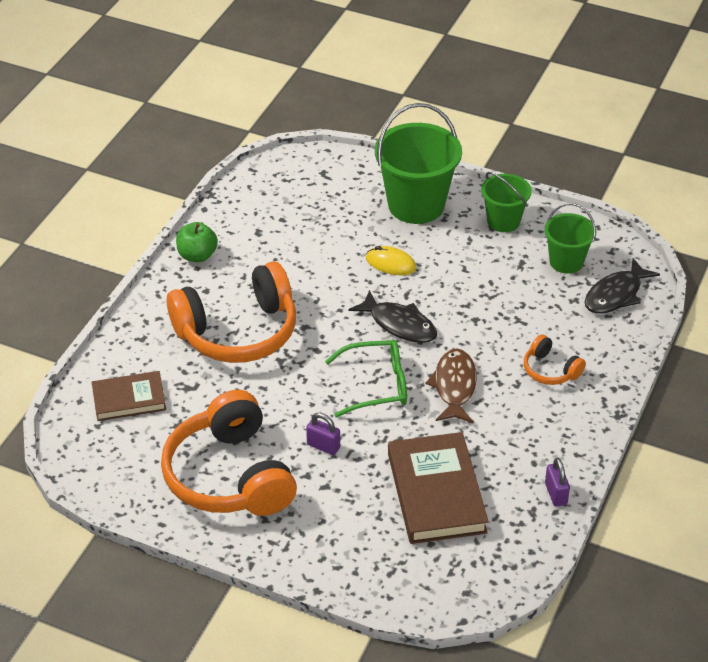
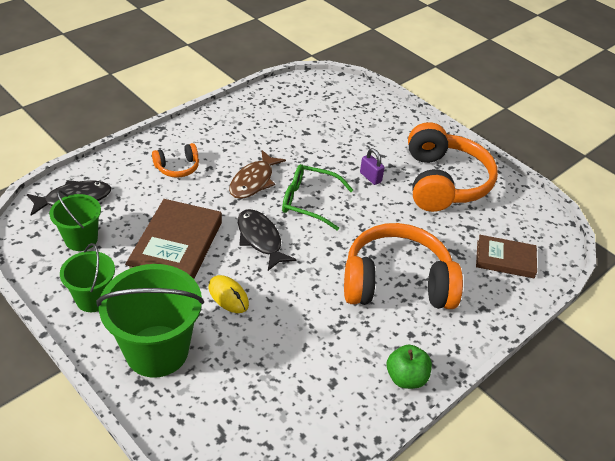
camera: 160 degrees left, 0 degrees up
brown book [388,432,489,544] -> brown book moved to [125,199,222,279]
orange headphones [524,334,586,385] -> orange headphones turned 90 degrees clockwise [152,143,199,178]
purple padlock [545,458,570,507] -> none

